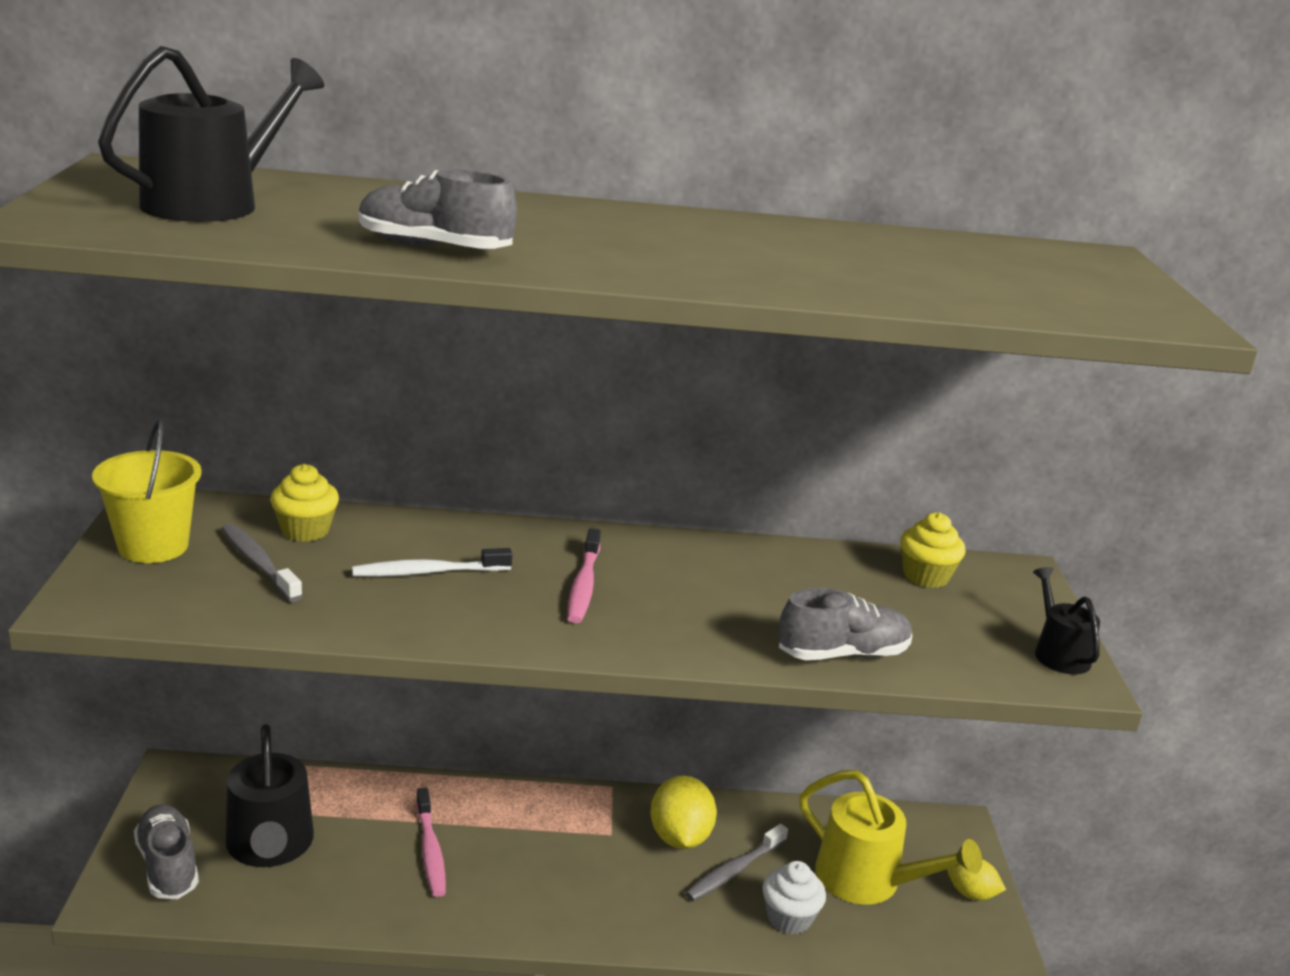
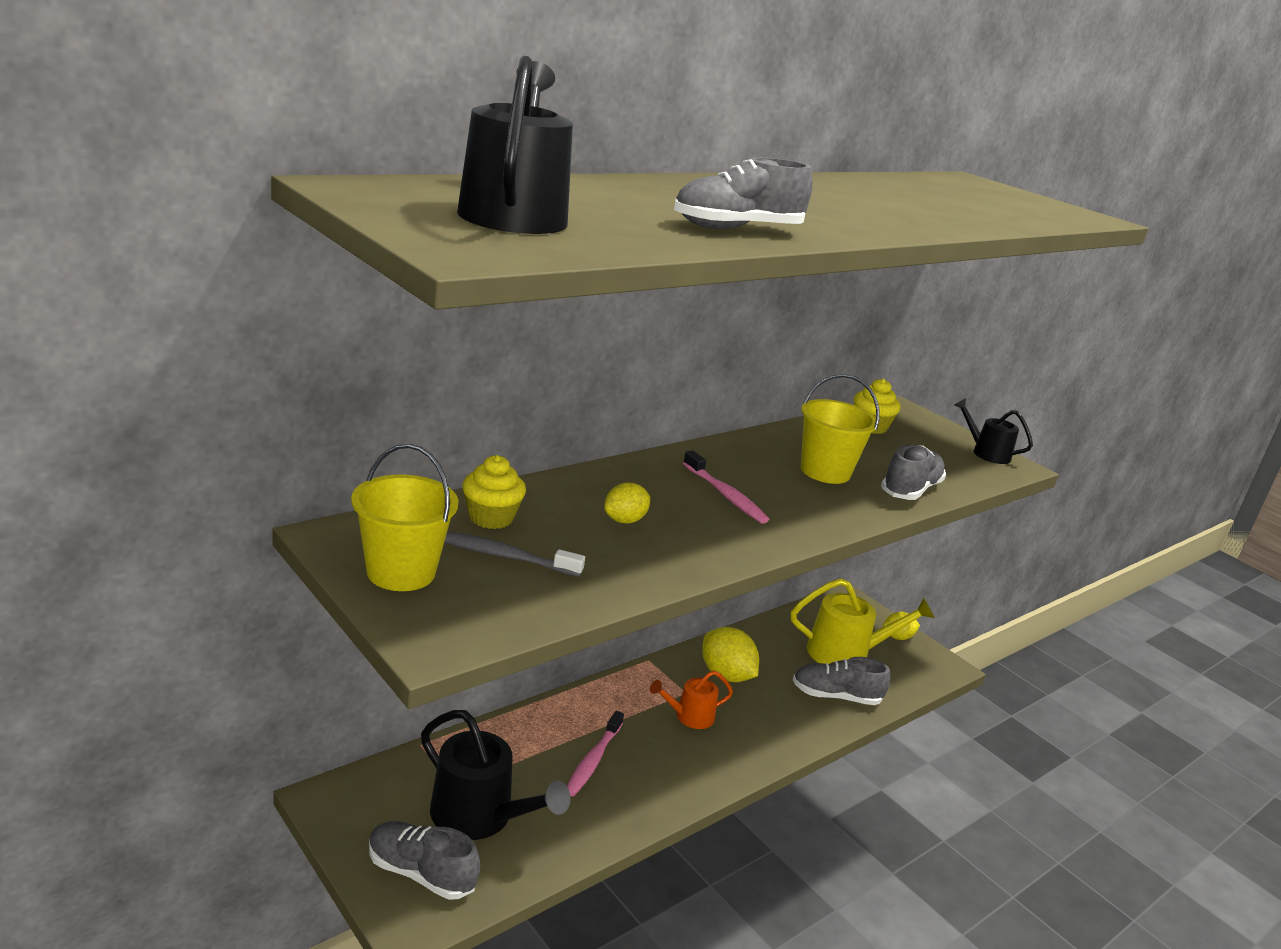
camera: 40 degrees left, 0 degrees up
white toothbrush [352,548,512,577] -> yellow lemon [604,483,650,523]
pink toothbrush [416,788,446,897] -> pink toothbrush turned 75 degrees clockwise [567,711,624,796]
grey toothbrush [685,824,788,901] -> none
white cupcake [762,861,826,934] -> grey shoe [793,657,890,705]
none -> orange watering can [650,671,733,729]
none -> yellow bucket [801,374,880,484]

